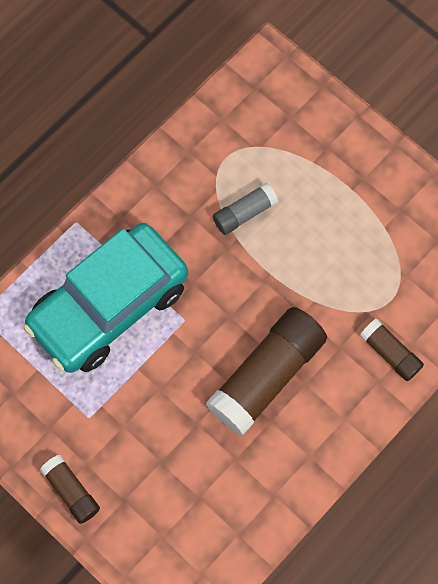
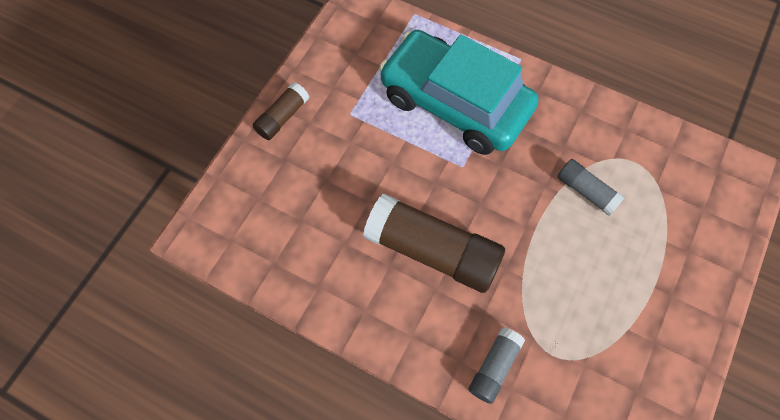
camera: 75 degrees right, 5 degrees down
brown glue stick [360,318,424,381] -> grey glue stick [468,327,525,404]

